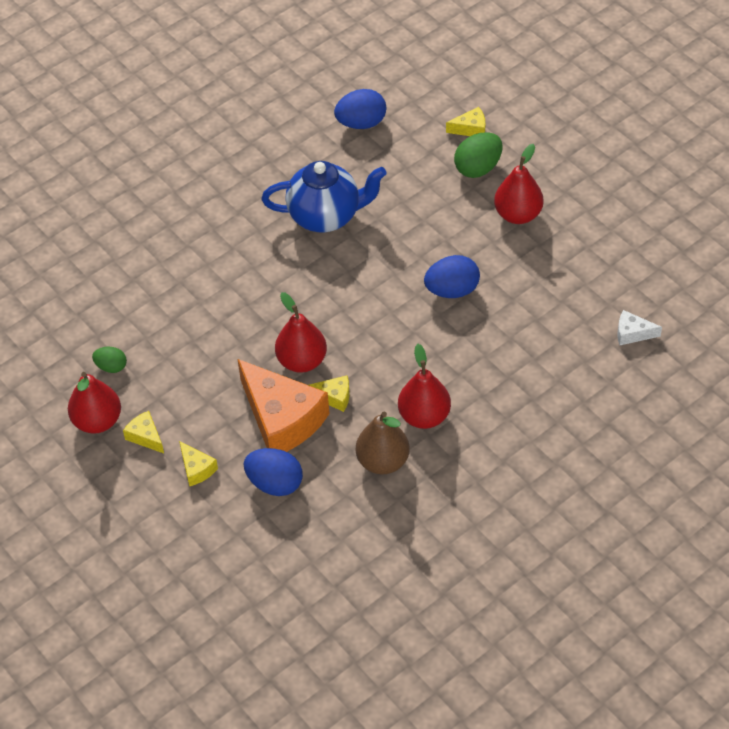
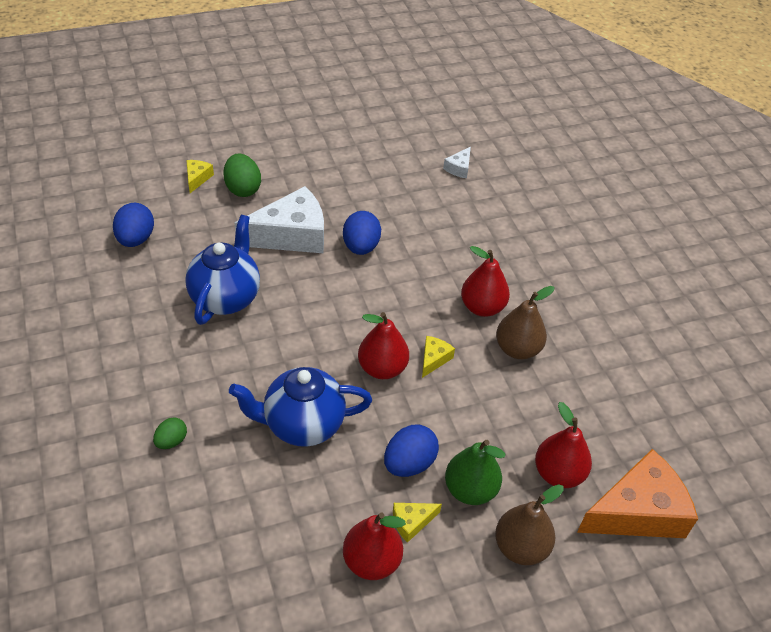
camera: 75 degrees left, 5 degrees down
green egg [92,347,127,373] -> green egg moved to [153,417,187,449]
yellow cheese [179,441,218,486] -> green pear [445,440,505,505]
orange cheese [237,359,330,452] -> orange cheese moved to [577,449,698,538]
blue egg [244,448,303,496] -> blue egg moved to [384,424,439,477]
red pear [494,144,544,224] -> red pear moved to [535,402,592,488]
none -> blue teapot [229,367,372,447]
none -> white cheese [235,186,324,253]
none -> brown pear [495,484,564,565]

